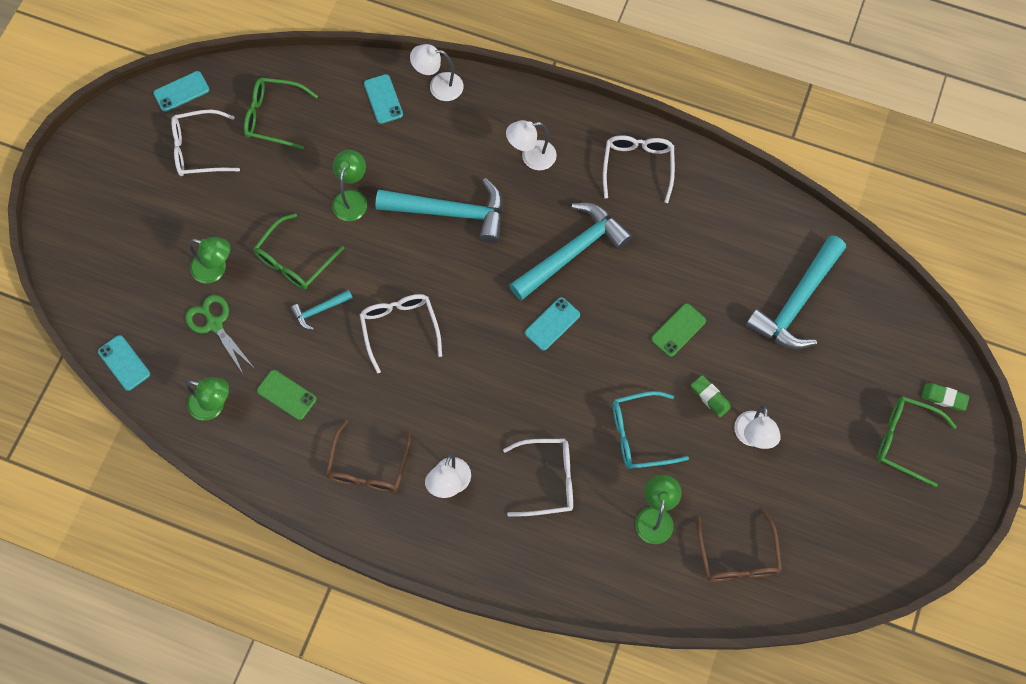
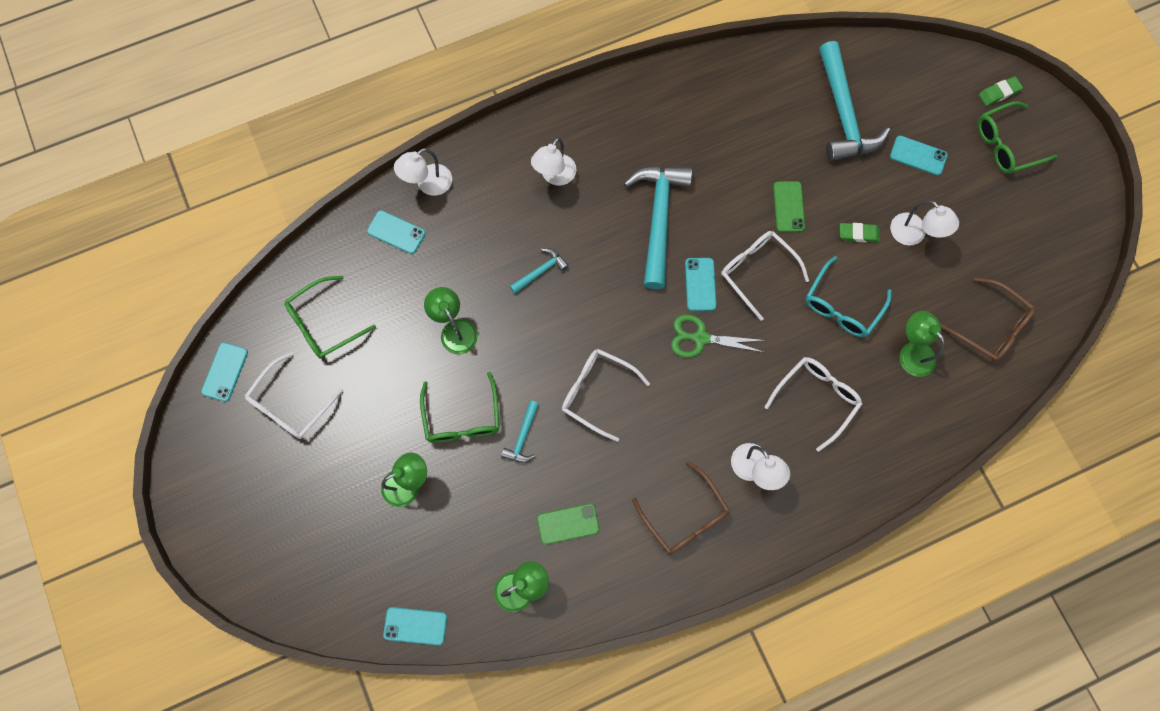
camera: 45 degrees left, 5 degrees up
green scissors [185,295,254,374] -> green scissors moved to [671,314,766,358]
turquoise hammer [375,178,503,243] -> turquoise hammer [510,248,569,293], size x0.46
white glasses [603,135,675,203] -> white glasses moved to [721,231,809,321]
none -> turquoise phone [890,136,948,176]

